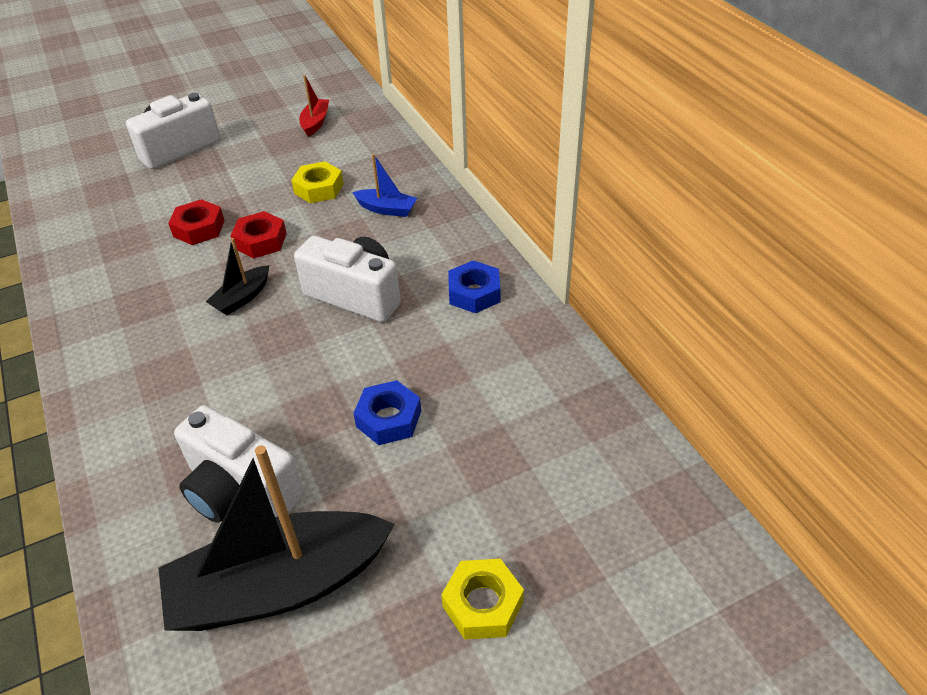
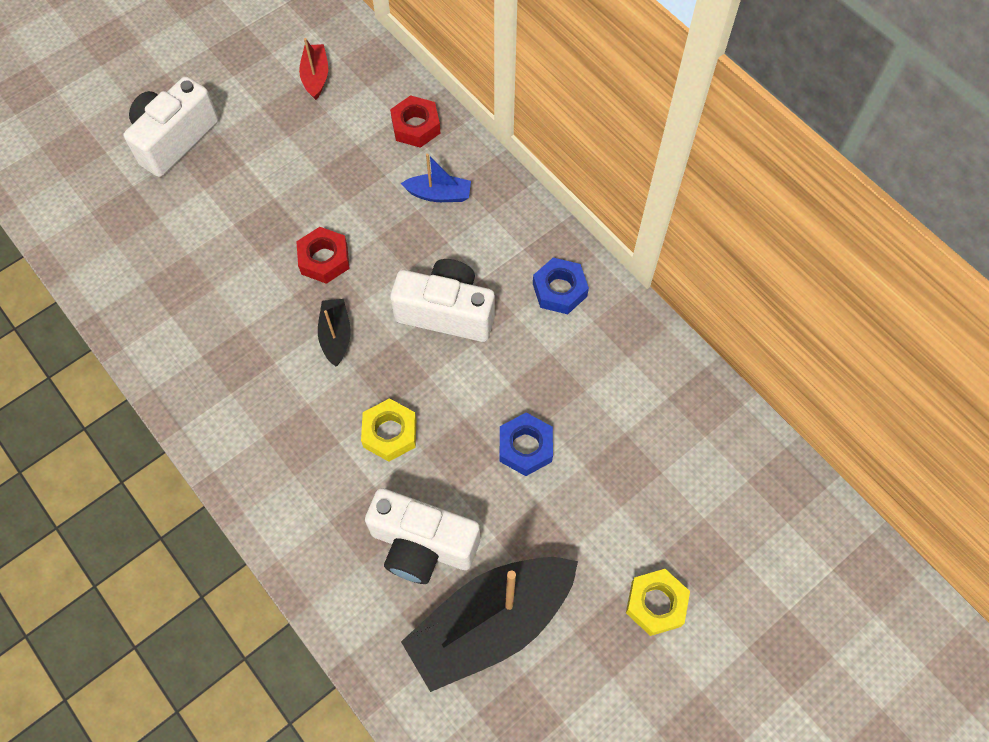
camera: 15 degrees left, 20 degrees up
red nut [168,199,225,245] -> red nut moved to [390,95,440,148]
black boat [206,238,269,315] -> black boat turned 150 degrees clockwise [318,299,351,367]
yellow nut [291,161,344,203] -> yellow nut moved to [361,398,417,462]

